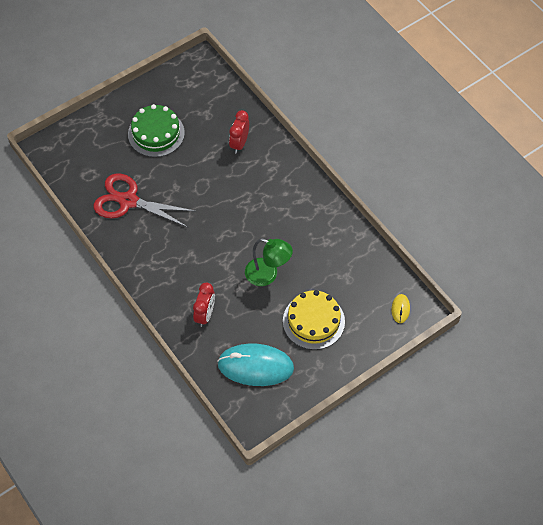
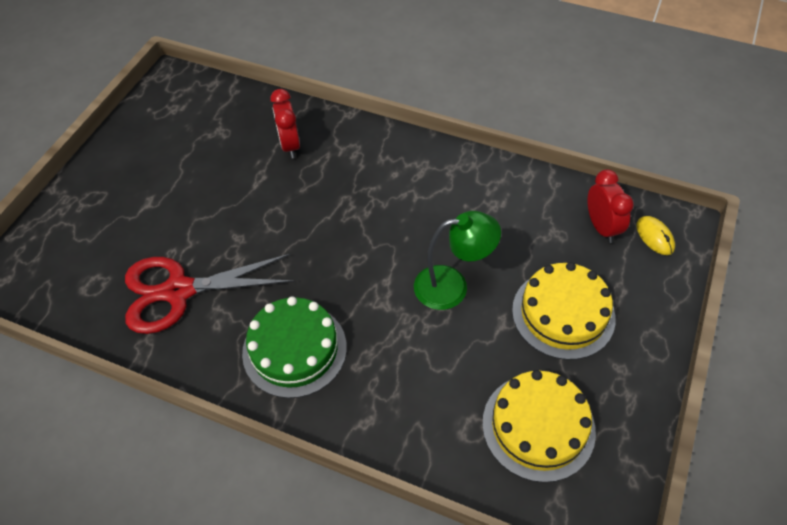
camera: 30 degrees left, 5 degrees down
green cake [128,104,185,157] -> green cake moved to [242,297,347,398]
red clock [193,283,215,327] -> red clock moved to [587,169,634,243]
turquoise mouse [217,343,294,386] -> yellow cake [482,370,596,482]

